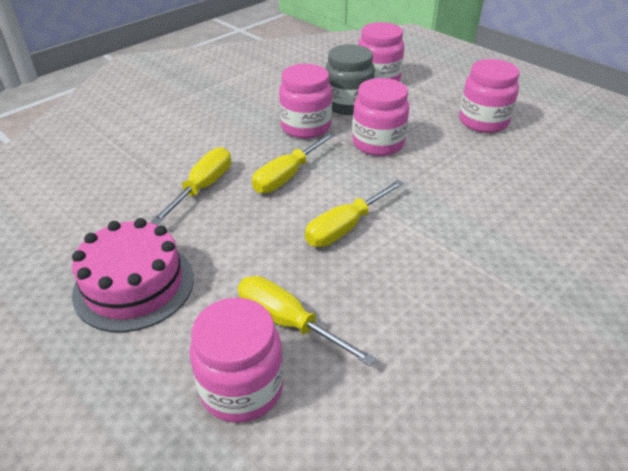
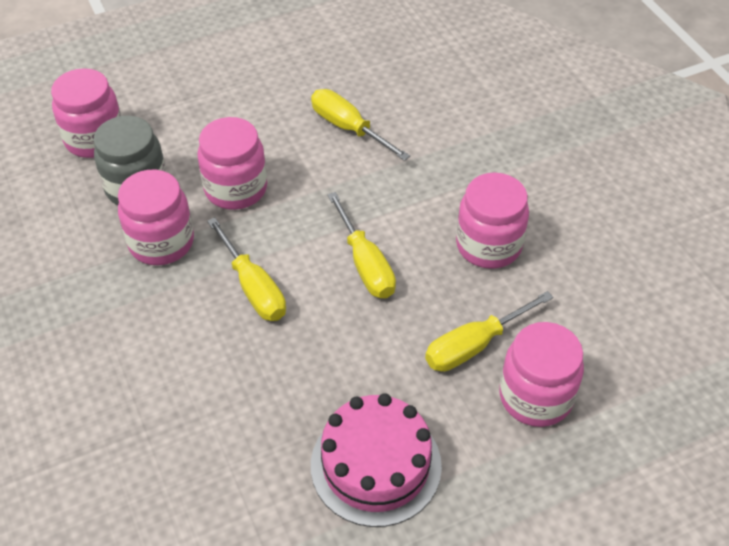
camera: 70 degrees left, 10 degrees up
yellow screwdriver [151,147,231,225] -> yellow screwdriver moved to [311,89,410,161]
pink jar [459,59,520,133] -> pink jar moved to [456,173,529,269]

